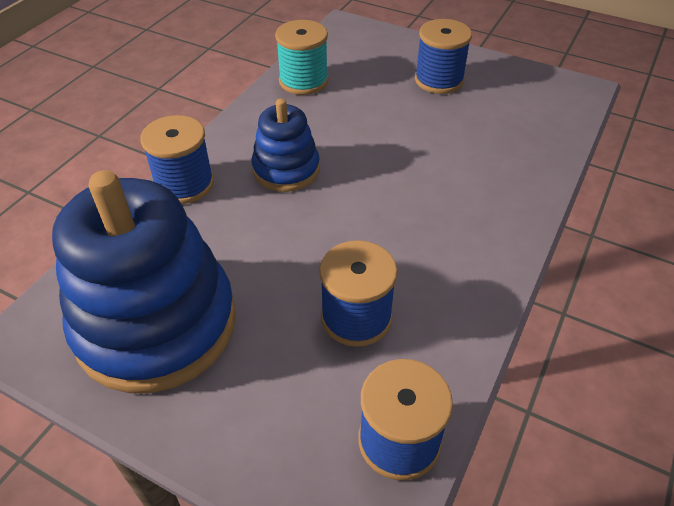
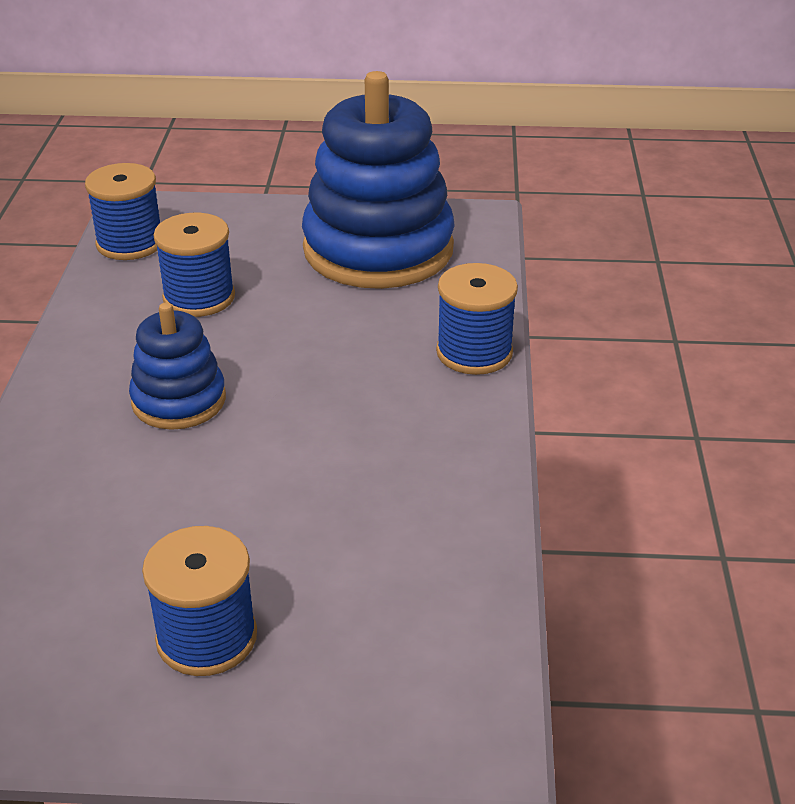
camera: 155 degrees right, 10 degrees down
blue stacking toy [252,98,320,192] -> blue stacking toy moved to [129,302,226,430]
turquoise spool [275,20,328,95] -> none

